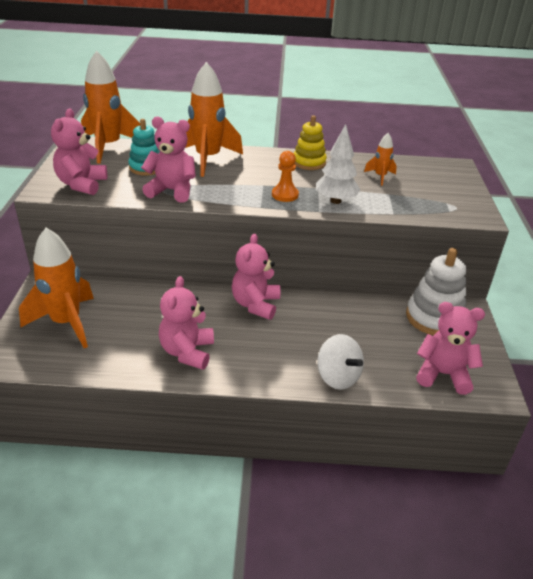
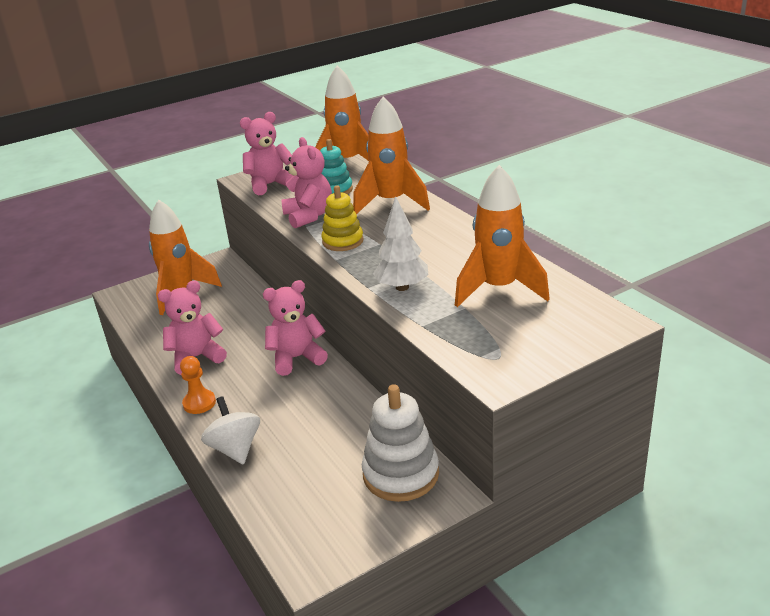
camera: 60 degrees right, 5 degrees down
orange pawn [272,151,299,202] -> orange pawn moved to [180,356,216,414]
yellow stacking toy [294,115,327,170] -> yellow stacking toy moved to [321,185,364,251]
white spinning top [317,334,364,390] -> white spinning top turned 135 degrees clockwise [201,396,260,464]
orange rocket [364,133,397,186] -> orange rocket [455,165,550,307], size x2.09
pink teddy bear [416,302,485,395] -> none

